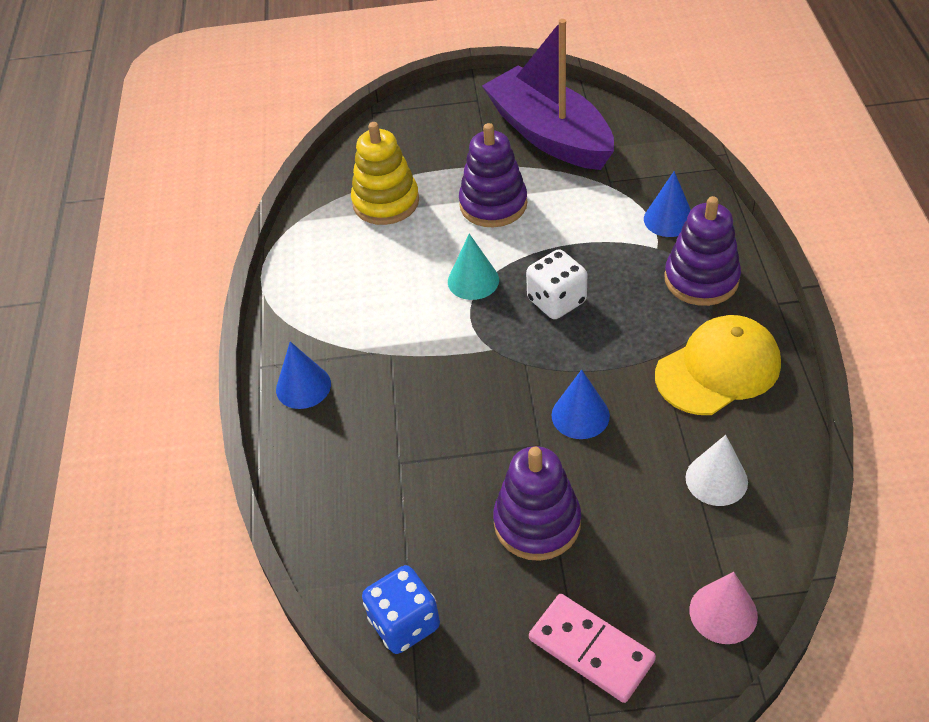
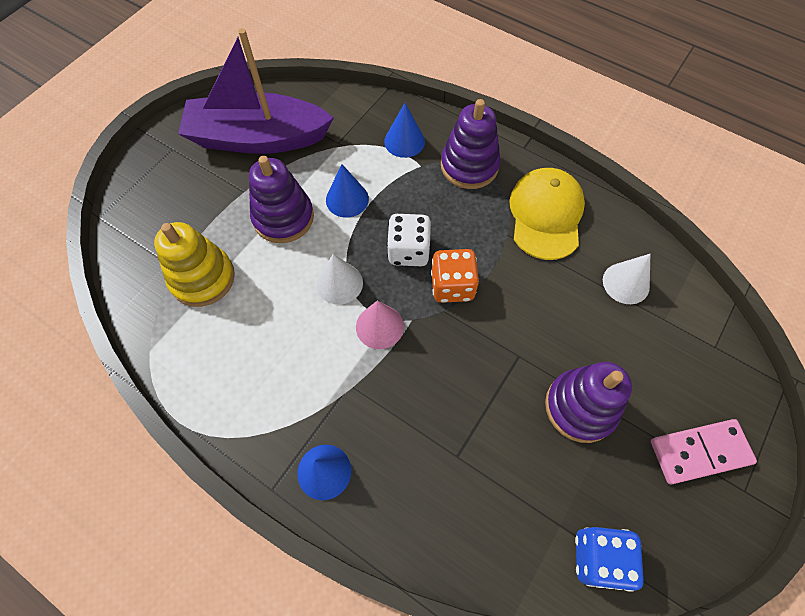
camera: 55 degrees left, 15 degrees up
turquoise cone [448,234,499,300] -> white cone [317,254,363,305]
blue cone [551,370,610,439] -> blue cone moved to [326,164,369,218]
pink cone [689,572,758,644] -> pink cone moved to [356,301,404,349]
none -> orange dice [431,249,479,303]

